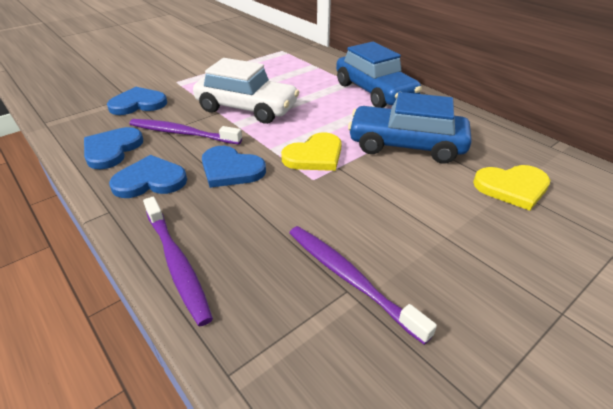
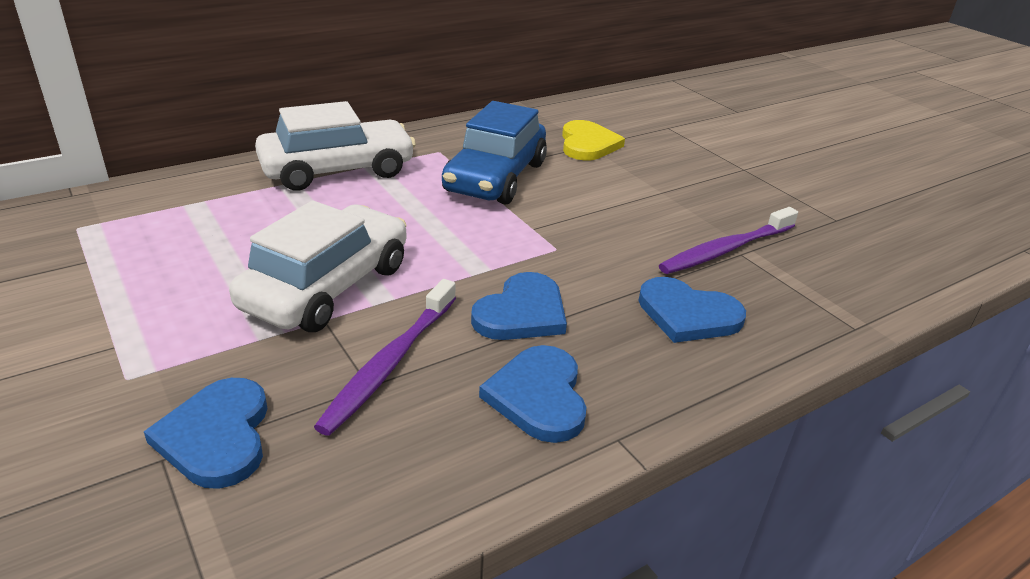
camera: 85 degrees left, 5 degrees down
blue heart [84,127,143,169] -> blue heart moved to [638,277,746,343]
purple toothbrush [143,197,213,326] -> none
yellow heart [281,133,342,171] -> none
blue car [336,42,422,108] -> white car [255,101,416,191]

